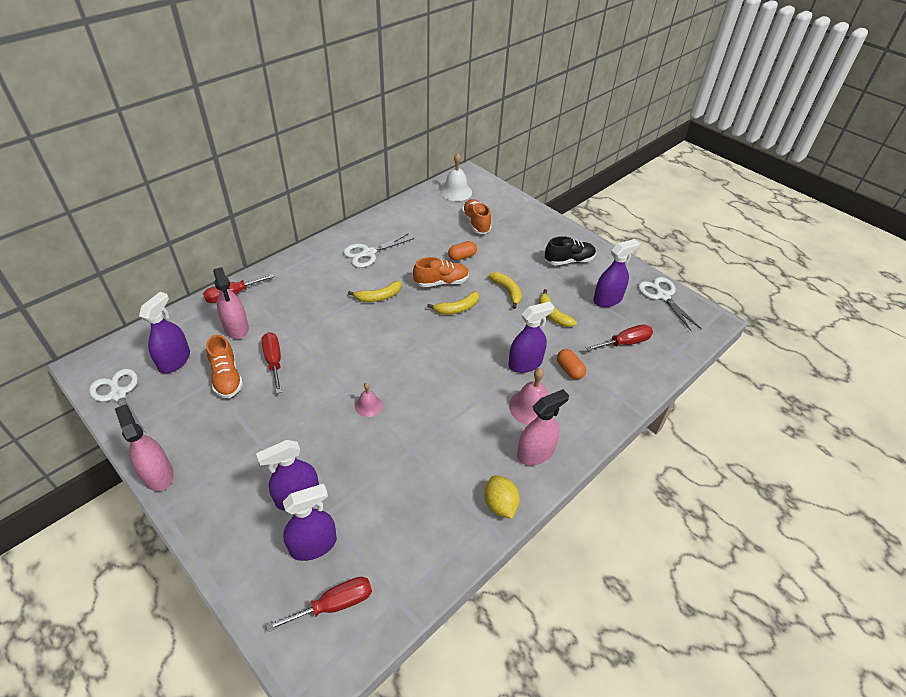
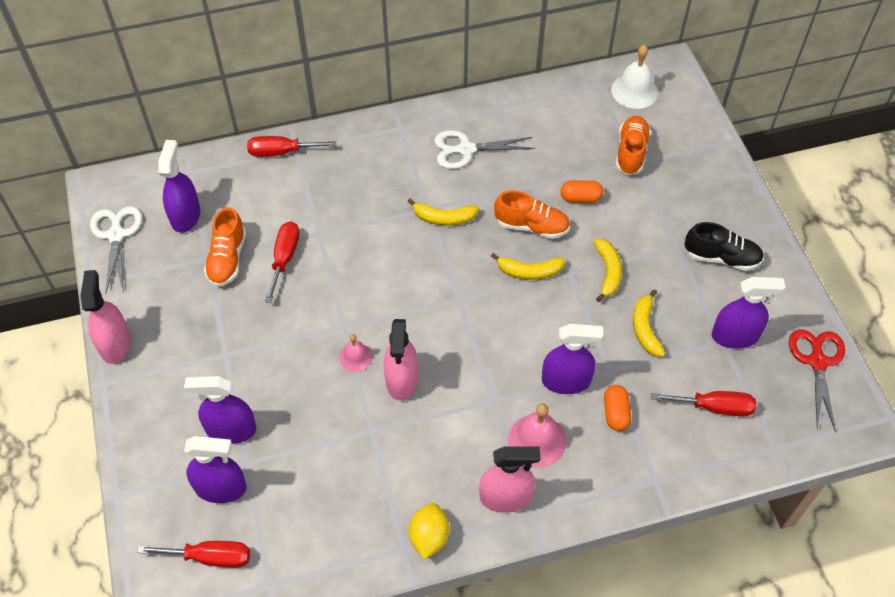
camera: 30 degrees right, 10 degrees up
purple spray bottle [139,292,190,374] -> purple spray bottle turned 45 degrees counterclockwise [158,140,200,233]
pink spray bottle [213,267,249,339] -> pink spray bottle moved to [384,319,418,401]
white scissors [638,277,702,332] -> red scissors [789,329,845,432]

